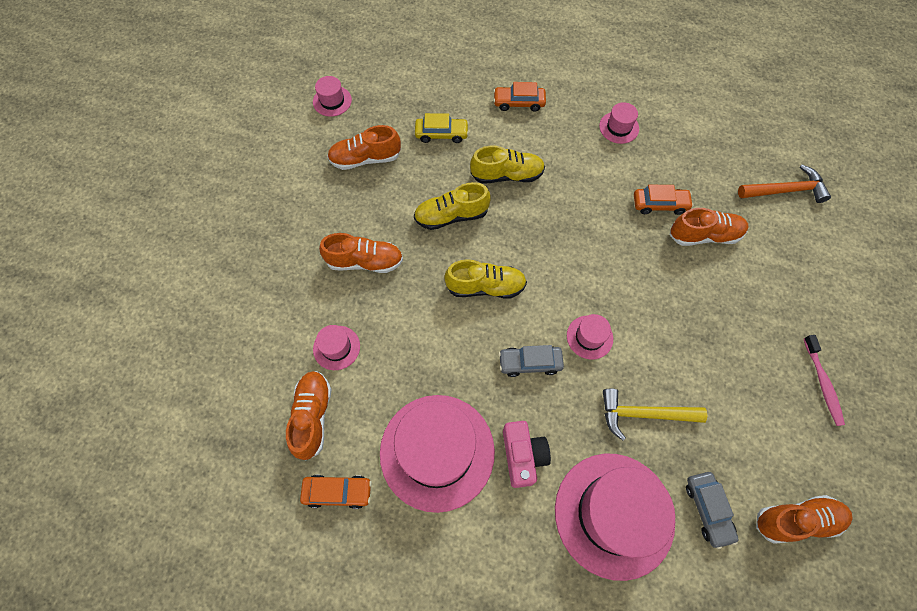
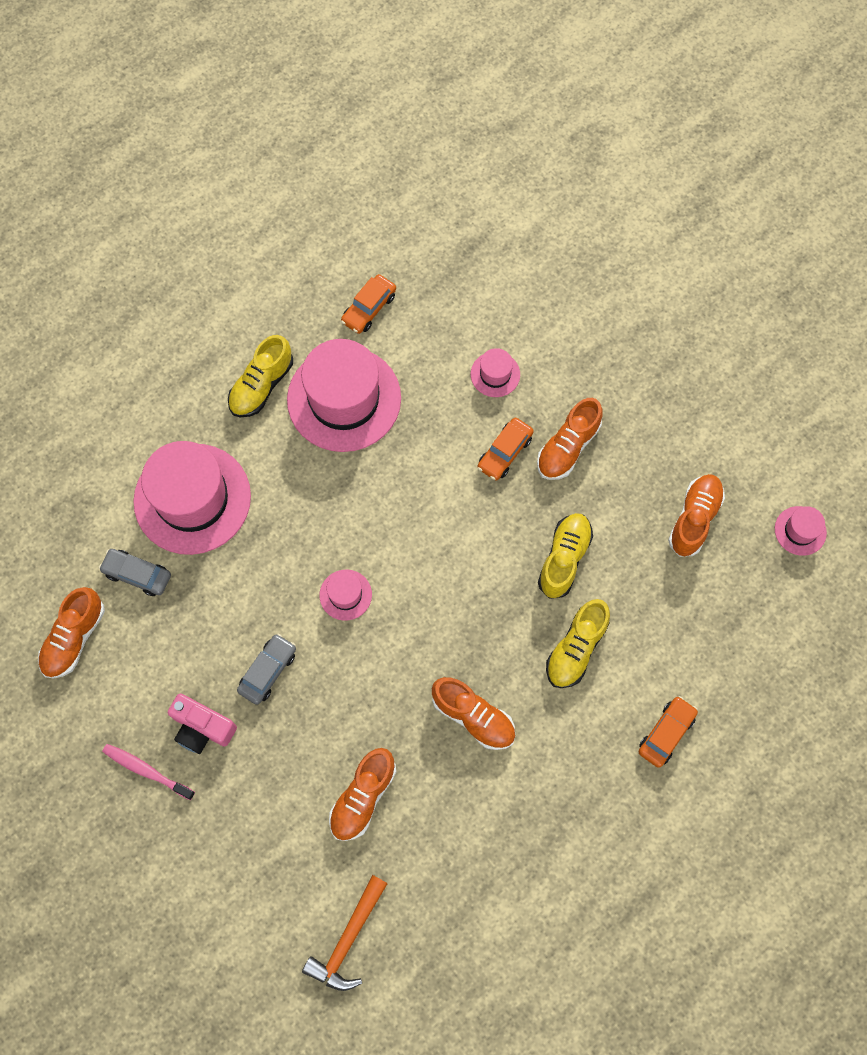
camera: 125 degrees right, 5 degrees up
orange shoe [286,371,331,461] -> orange shoe moved to [432,677,515,750]
yellow car [415,113,469,143] -> none
yellow shoe [444,259,527,298] -> yellow shoe moved to [228,335,293,417]
grey car [499,345,564,377] -> grey car moved to [237,634,296,705]
pink camera [503,421,551,488] -> pink camera moved to [167,693,237,754]
pink hat [599,102,639,144] -> none
yellow hammer [603,389,707,441] -> none
orange car [634,185,694,215] -> orange car moved to [478,417,534,480]

